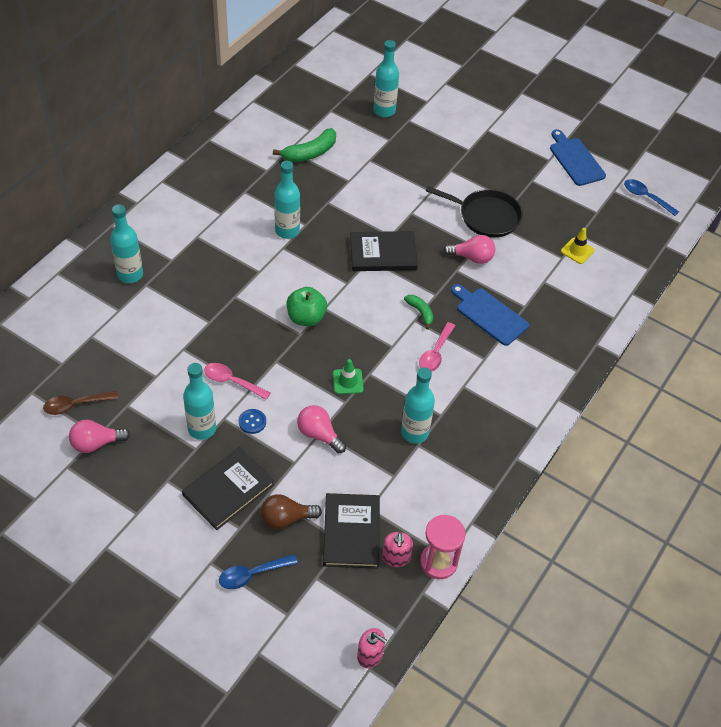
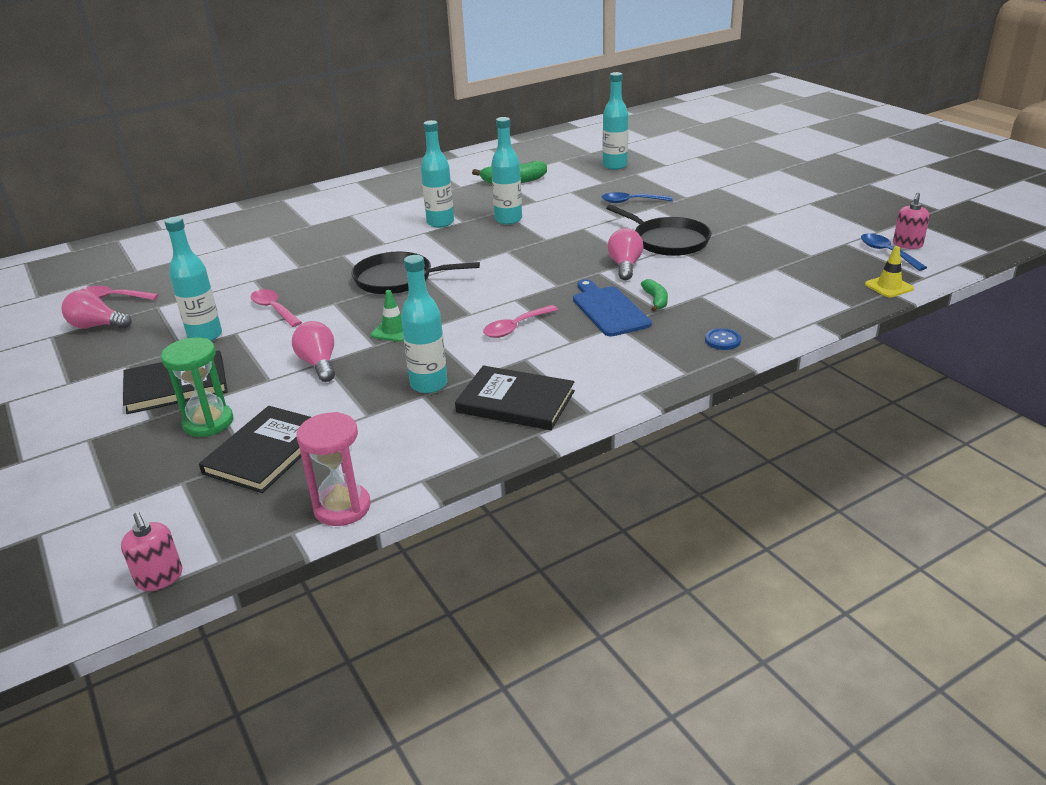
camera: 30 degrees right, 20 degrees down
brown spoon [43,391,119,415] -> pink spoon [81,286,159,300]
turquoise bottle [110,204,143,283] -> turquoise bottle moved to [491,117,522,225]
blue spoon [219,554,298,589] -> blue spoon moved to [602,192,673,203]
blue button [239,409,266,434] -> blue button moved to [705,328,741,350]
brown light bulb [261,494,322,529] -> green hourglass [161,338,233,437]
green apple [286,287,327,326] -> black pan [351,251,480,294]
black book [350,231,418,271] -> black book moved to [455,366,575,430]
pink soap dispenser [382,532,413,567] -> pink soap dispenser moved to [893,193,929,249]
green banana [404,295,433,329] -> green banana moved to [641,279,668,311]
pink light bulb [443,235,495,264] -> pink light bulb turned 120 degrees counterclockwise [607,228,643,280]
blue cutting board [550,129,606,186] -> none
yellow traffic cone [561,228,595,264] -> yellow traffic cone moved to [865,246,914,297]

